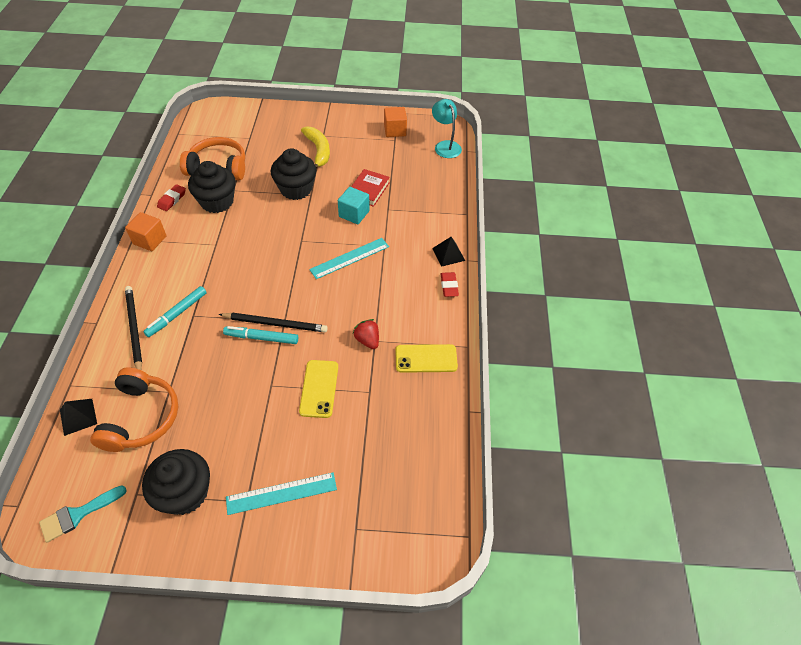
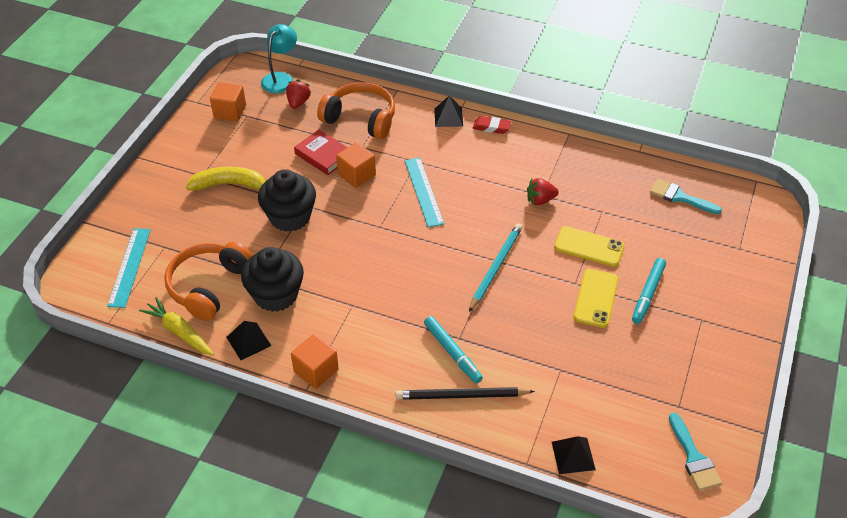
camera: 70 degrees left, 5 degrees down
orange headphones [90,367,178,452] -> orange headphones moved to [317,82,395,139]
black cupcake [142,449,210,515] -> none
red eraser [157,184,186,211] -> black pyramid [226,321,271,360]
black pencil [219,313,328,332] -> turquoise pencil [469,223,522,312]
turquoise marker [223,326,298,344] -> turquoise marker moved to [632,258,666,324]
turquoise ruler [226,472,337,515] -> turquoise ruler moved to [107,228,151,308]
turquoise cube [338,187,370,224] -> orange cube [336,142,376,188]
yellow phone [395,344,458,373] -> yellow phone moved to [573,269,618,328]
turquoise lamp [432,99,462,158] -> turquoise lamp turned 120 degrees clockwise [261,24,297,93]
none -> yellow carrot [139,297,214,355]
none -> red strawberry [286,80,311,109]
none -> turquoise brush [650,179,722,214]

